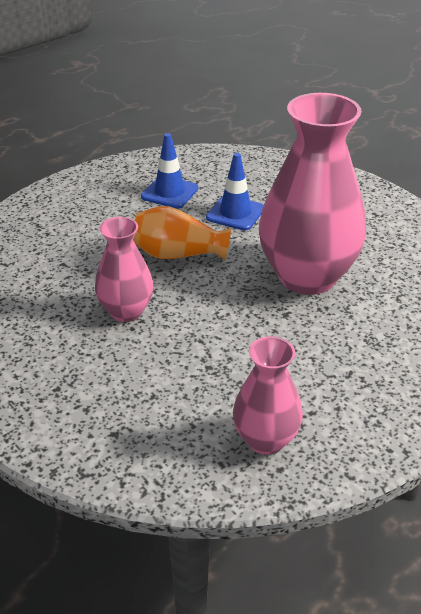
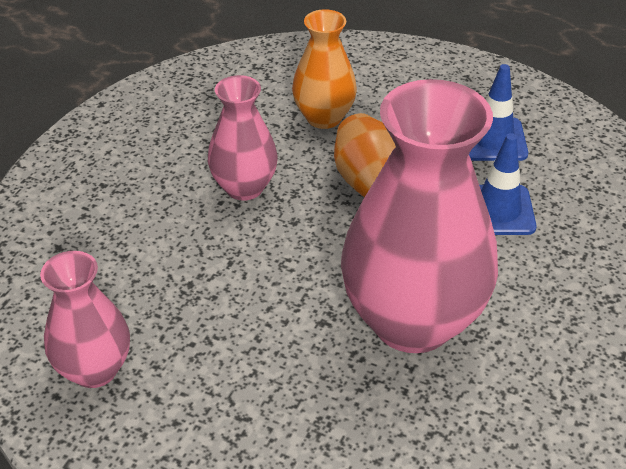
camera: 65 degrees right, 5 degrees up
none -> orange vase [292,9,357,129]

